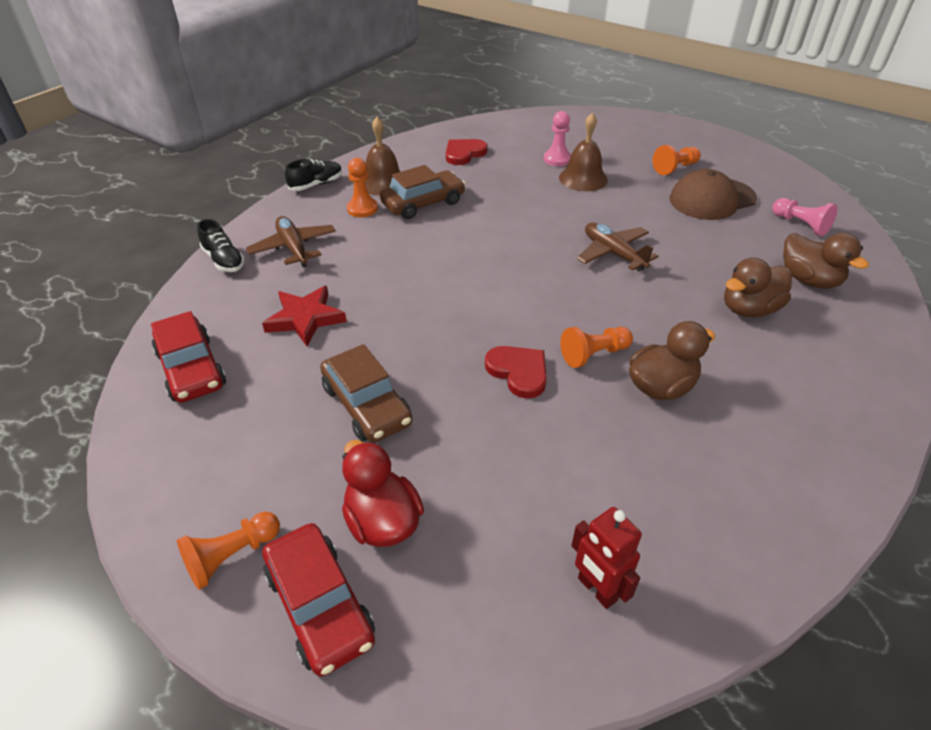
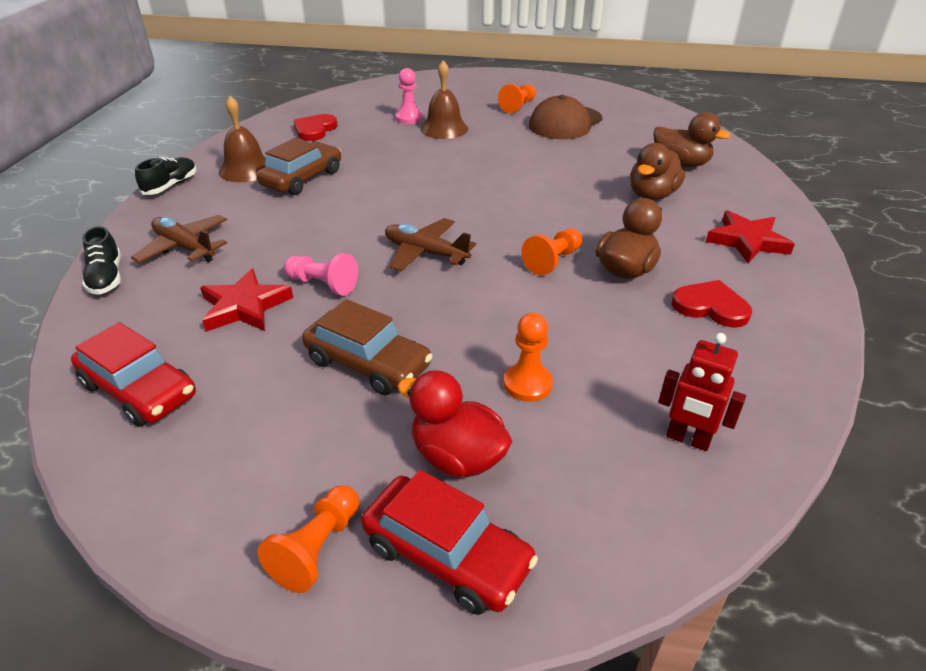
camera: 25 degrees left, 5 degrees down
black shoe [197,219,245,272] -> black shoe turned 45 degrees clockwise [82,226,121,295]
orange pawn [347,158,378,217] -> orange pawn moved to [504,313,553,402]
red heart [485,346,547,399] -> red heart moved to [672,280,752,328]
brown plane [577,223,659,272] -> brown plane moved to [385,218,476,271]
pink pawn [772,198,837,236] -> pink pawn moved to [284,253,358,296]
none -> red star [706,210,795,264]

